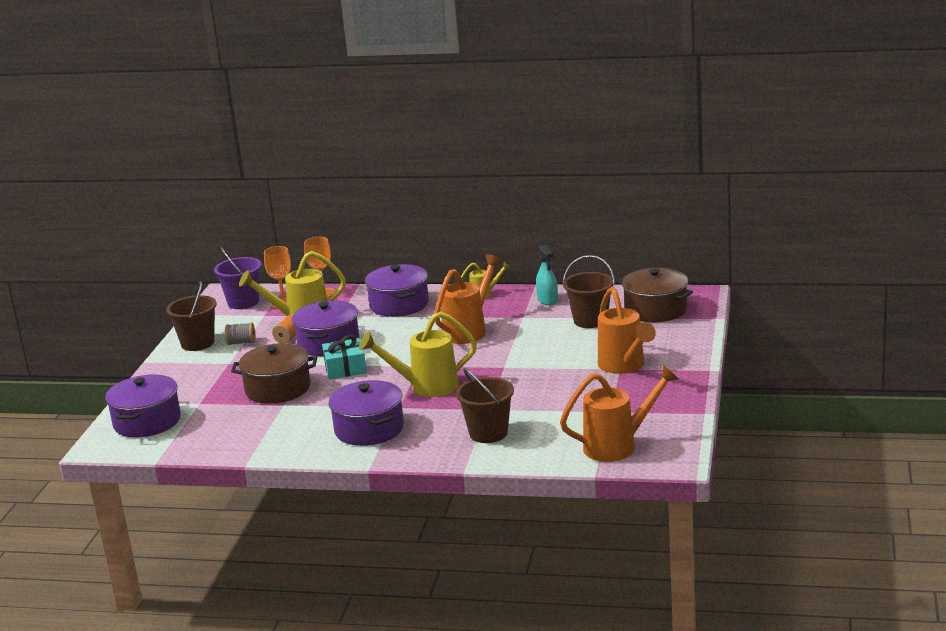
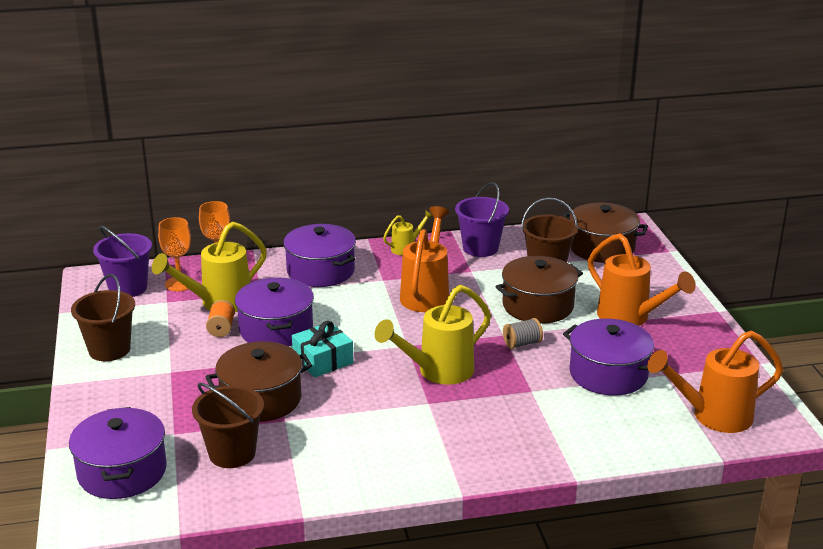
camera: 25 degrees left, 5 degrees up
grey spool [225,323,255,345] -> grey spool moved to [503,318,543,349]
purple pot [328,380,404,446] -> purple pot moved to [563,319,654,395]
brown bucket [456,368,514,443] -> brown bucket moved to [192,383,264,468]
turquoise spray bottle [536,245,558,305] -> purple bucket [455,182,509,257]
orange watering can [560,365,679,462] -> orange watering can turned 150 degrees counterclockwise [647,331,783,433]
none -> brown pot [496,256,583,324]

